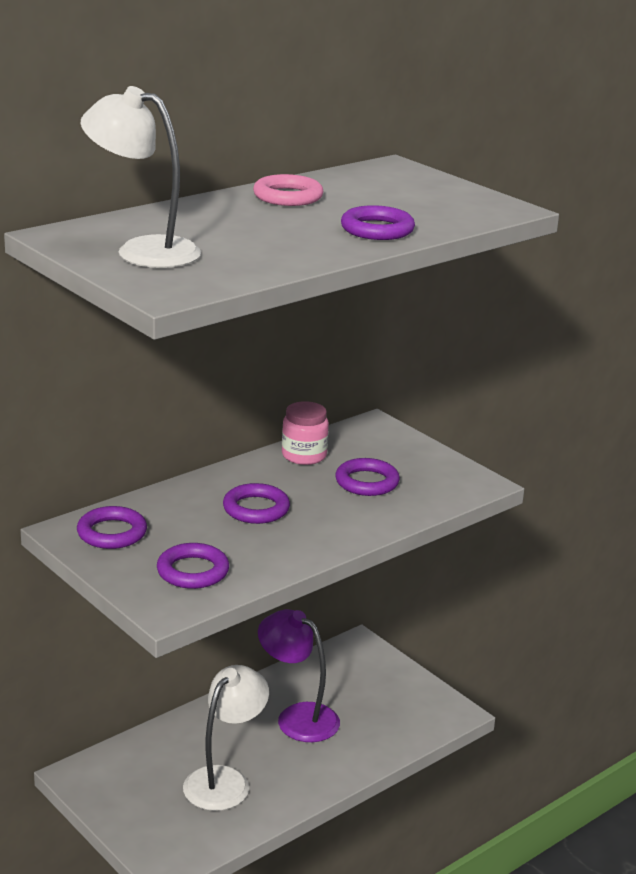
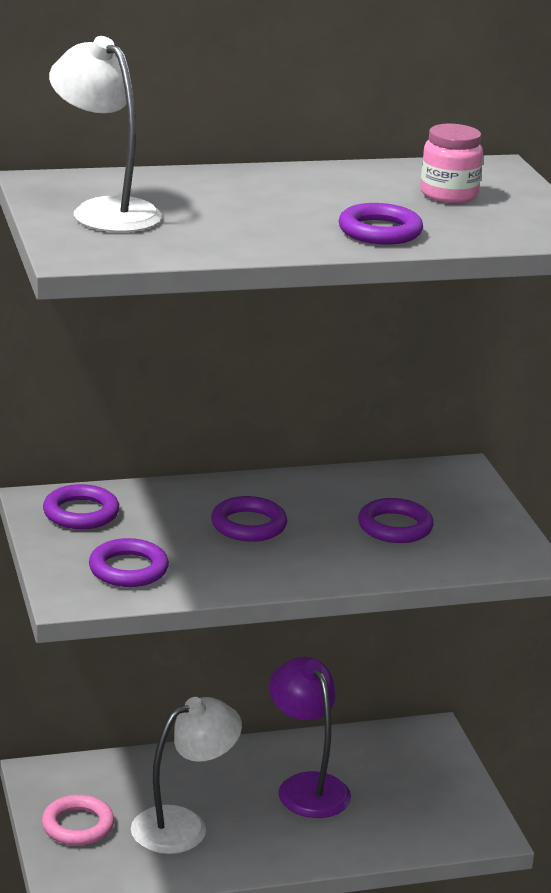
camera: 25 degrees right, 0 degrees up
pink ring [253,174,323,206] -> pink ring moved to [42,795,114,846]
pink jar [282,401,329,465] -> pink jar moved to [420,124,483,203]

